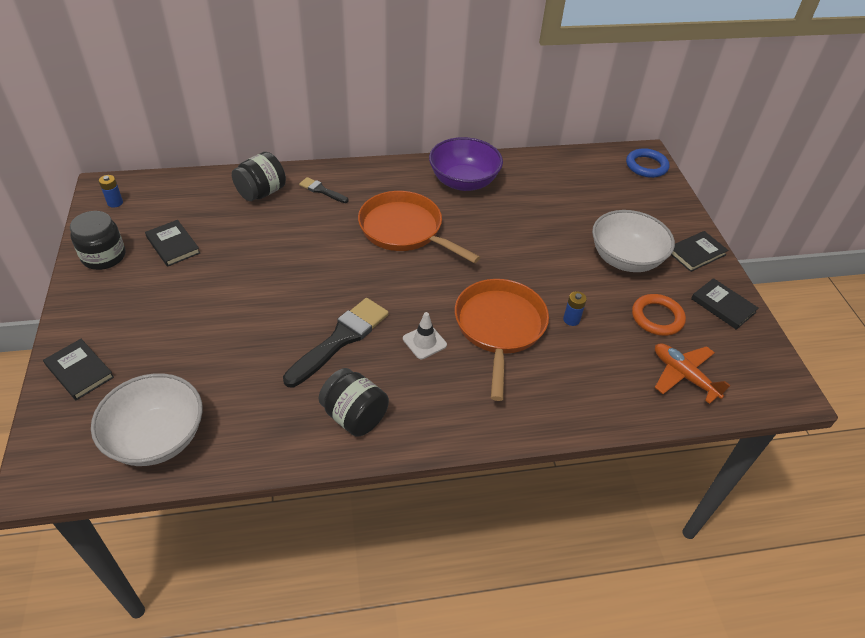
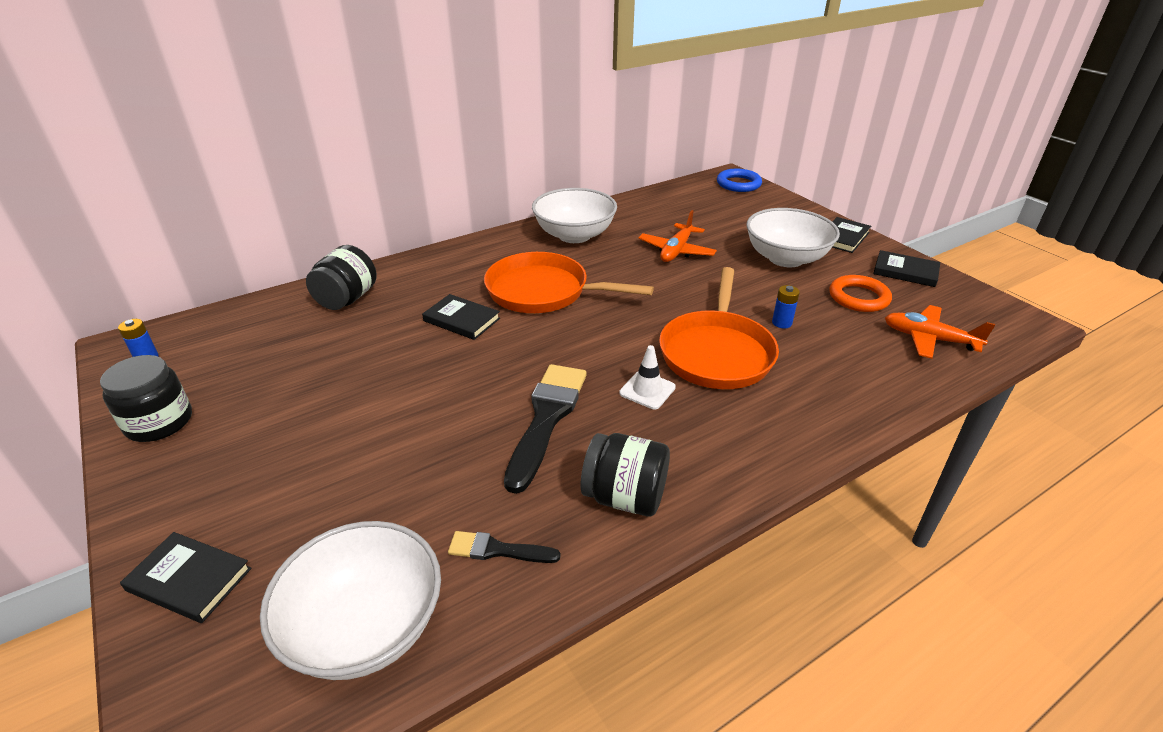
camera: 20 degrees left, 10 degrees down
black book [145,220,200,267] -> black book moved to [422,294,500,340]
black brush [299,177,349,203] -> black brush moved to [448,531,561,563]
purple bowl [429,137,503,191] -> white bowl [532,188,617,243]
orange pan [455,279,549,401] -> orange pan turned 150 degrees counterclockwise [659,267,779,389]
none -> orange plane [638,210,717,262]

